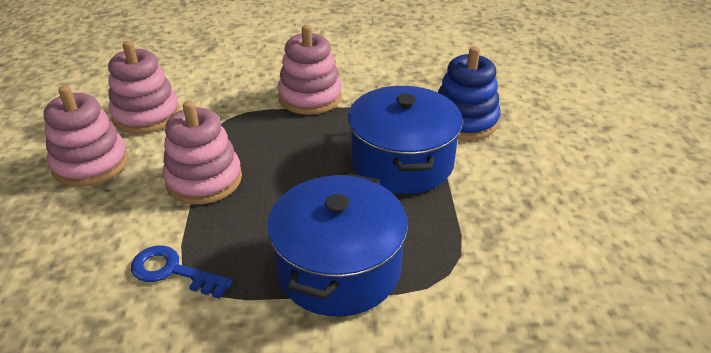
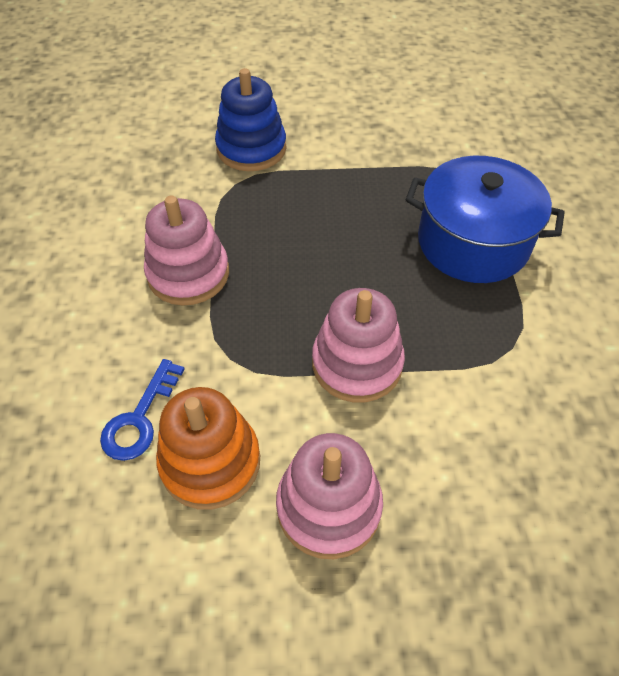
camera: 90 degrees left, 15 degrees up
pink stacking toy [108,41,180,134] -> orange stacking toy [156,387,260,510]
blue key [131,245,233,299] -> blue key moved to [100,359,185,461]
blue pot [348,86,463,194] -> none

